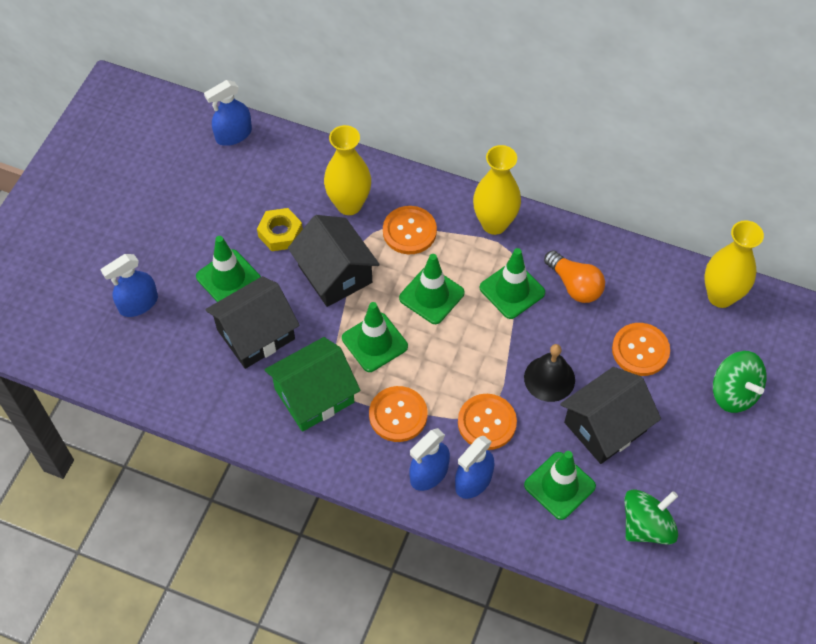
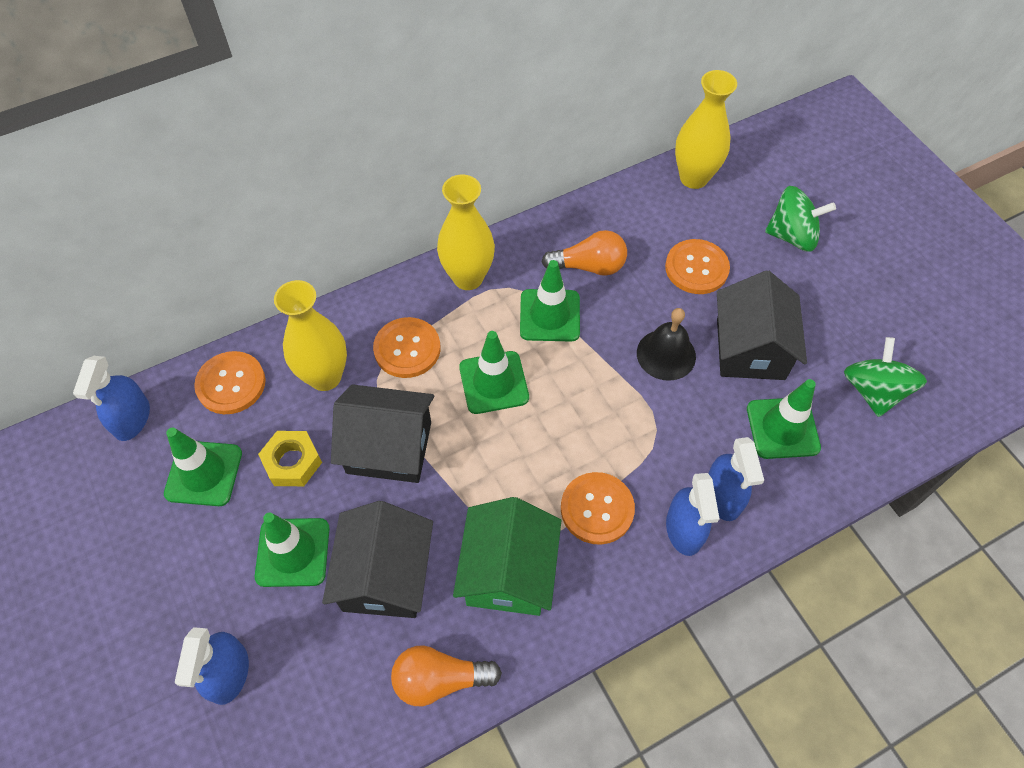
camera: 50 degrees left, 0 degrees up
green traffic cone [342,302,408,372] -> green traffic cone moved to [164,428,242,506]
orange button [458,394,517,450] -> orange button moved to [194,351,266,414]
none -> orange light bulb [391,645,502,706]

